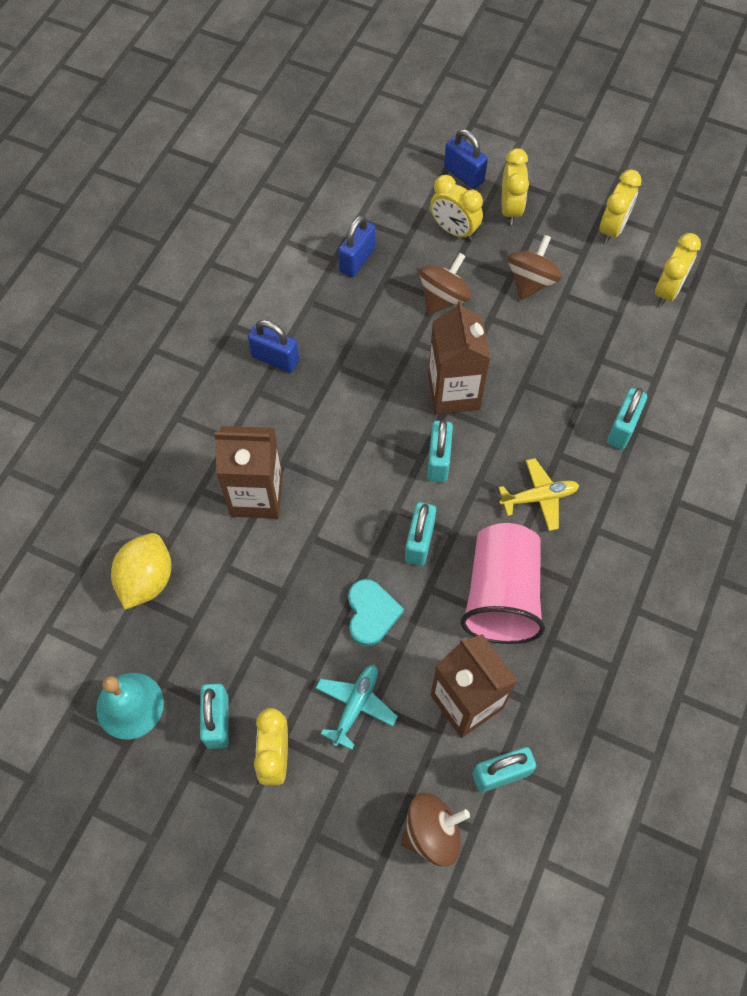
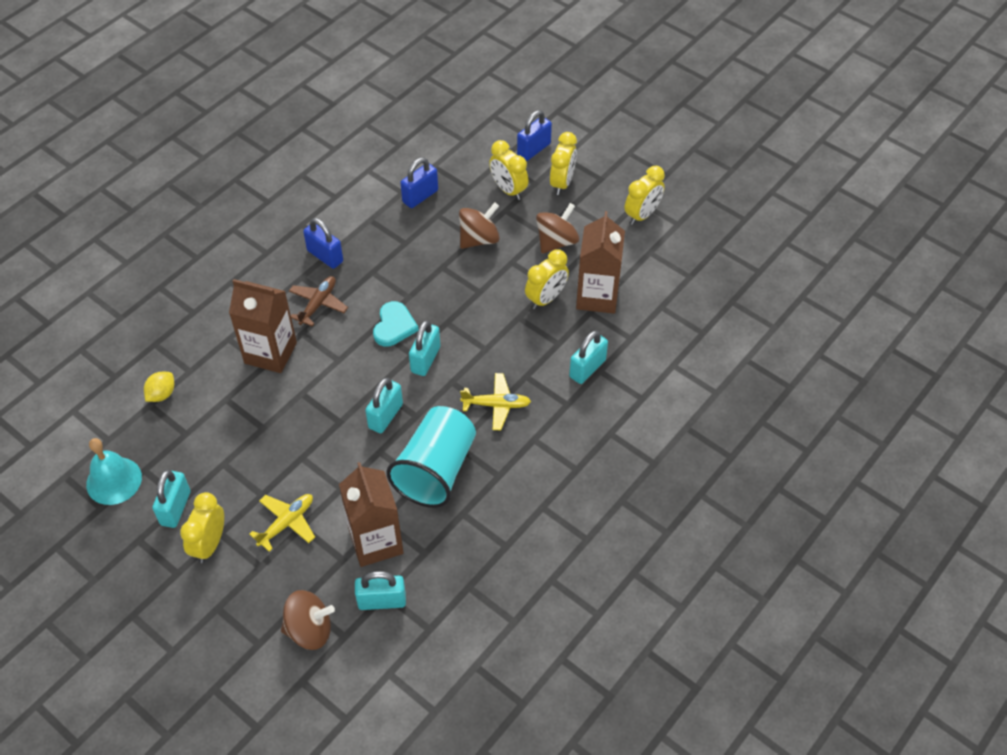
camera: 15 degrees right, 10 degrees down
yellow lemon [111,533,171,610] -> yellow lemon [144,372,174,402], size x0.59
turquoise plane [315,665,398,750] -> yellow plane [249,494,315,552]
turquoise heart [348,579,404,646] -> turquoise heart moved to [373,301,419,346]
brown carton [428,300,490,415] -> brown carton moved to [576,211,625,314]
blue padlock [444,129,488,189] -> blue padlock turned 75 degrees clockwise [517,110,552,161]
pink cup [460,523,545,644] -> turquoise cup [386,406,476,508]
yellow clock [655,233,701,306] -> yellow clock moved to [525,250,569,309]
none -> brown plane [289,276,348,327]

